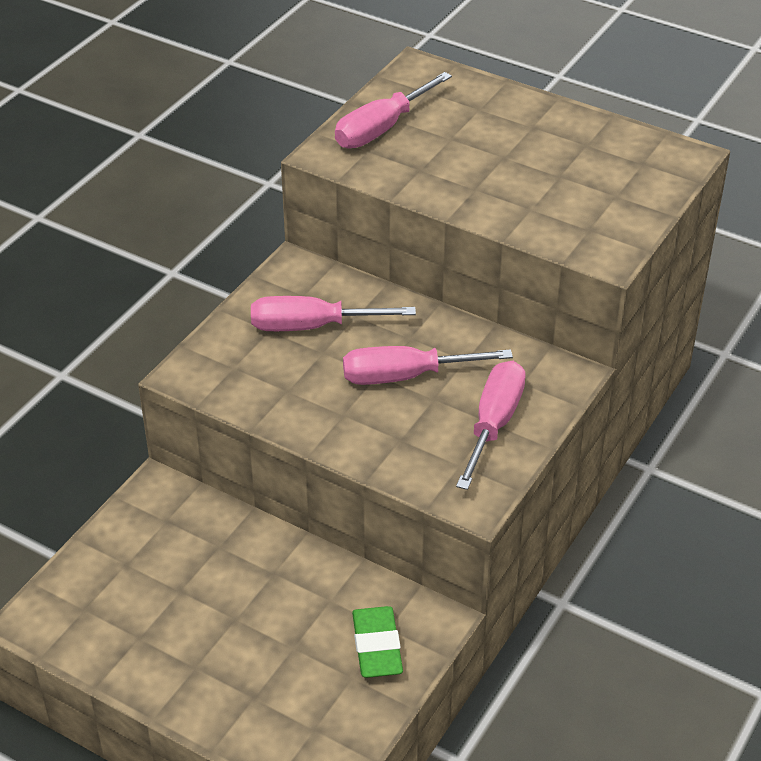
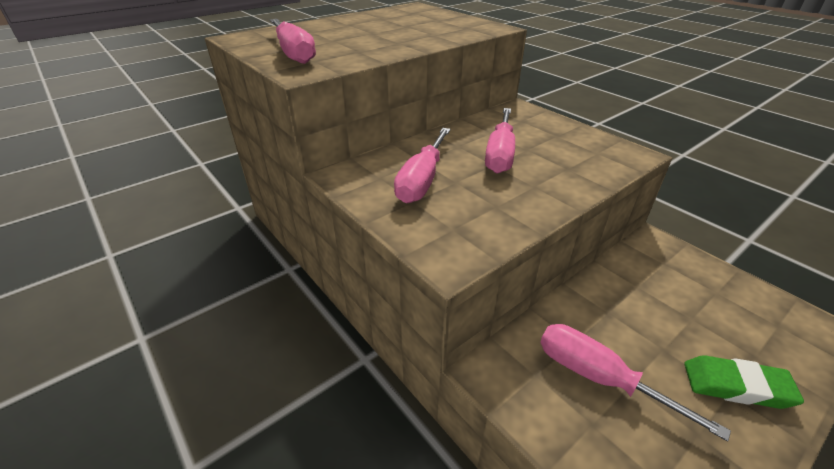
camera: 70 degrees left, 5 degrees down
green eraser [352,606,403,678] -> green eraser moved to [684,355,804,409]
pink screwdriver [456,361,526,490] -> pink screwdriver moved to [540,324,731,442]

